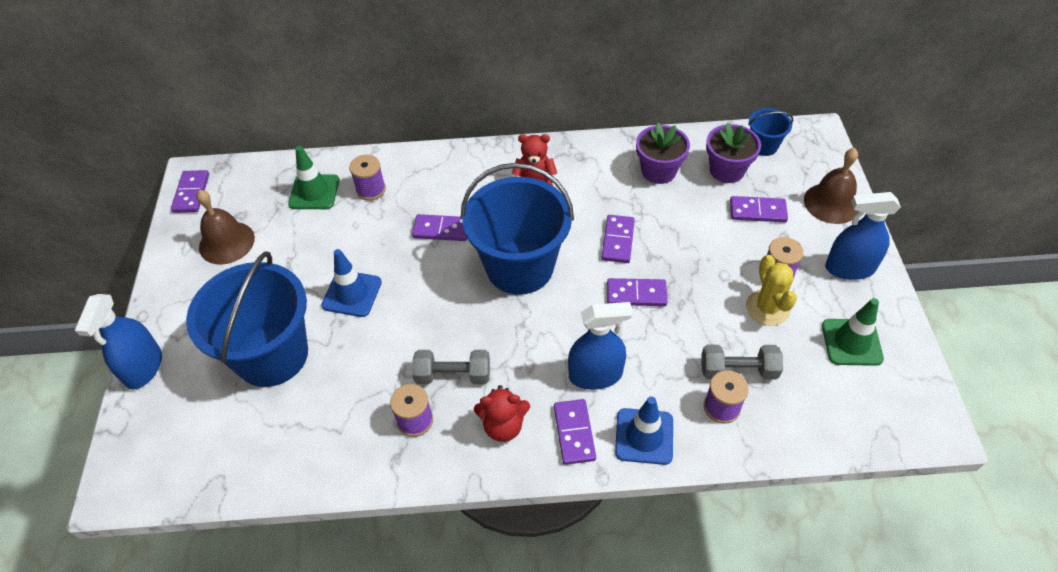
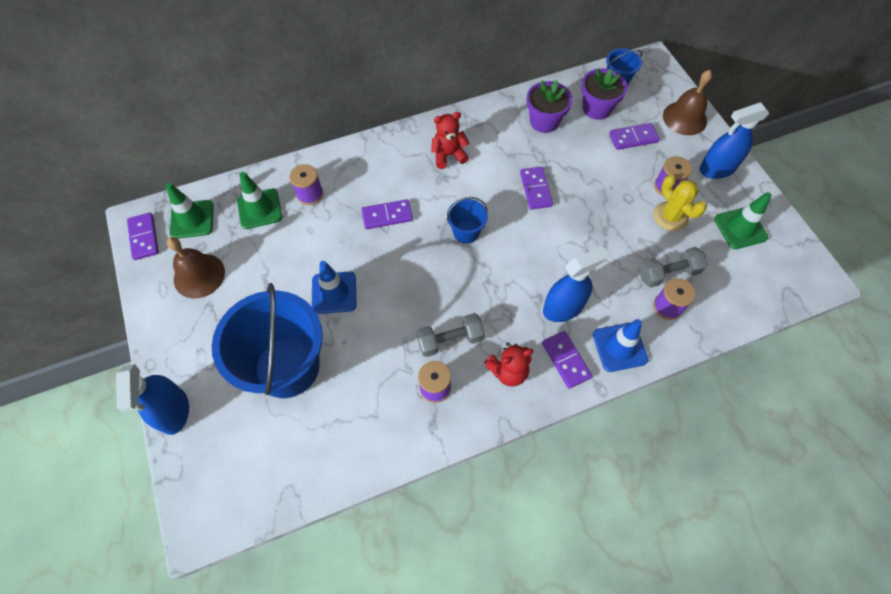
camera: 20 degrees left, 10 degrees up
blue bucket [461,163,574,295] -> blue bucket [447,197,488,244], size x0.45
purple domino [607,278,667,306] -> none
none -> green traffic cone [165,183,214,239]

